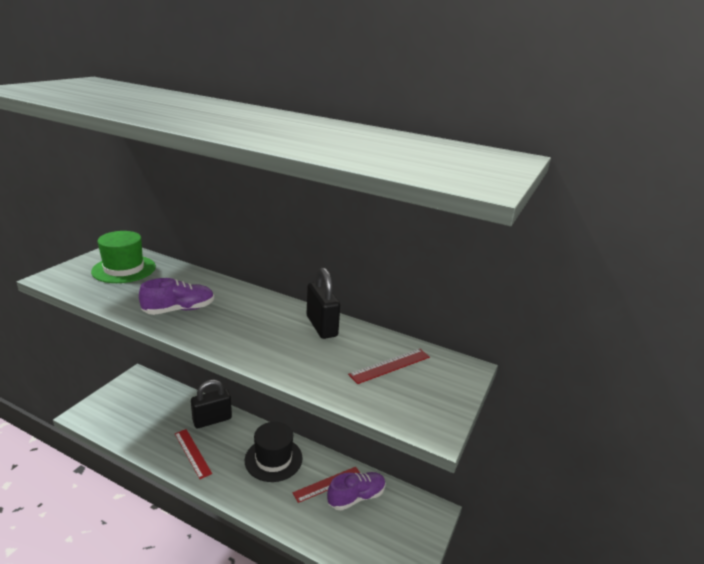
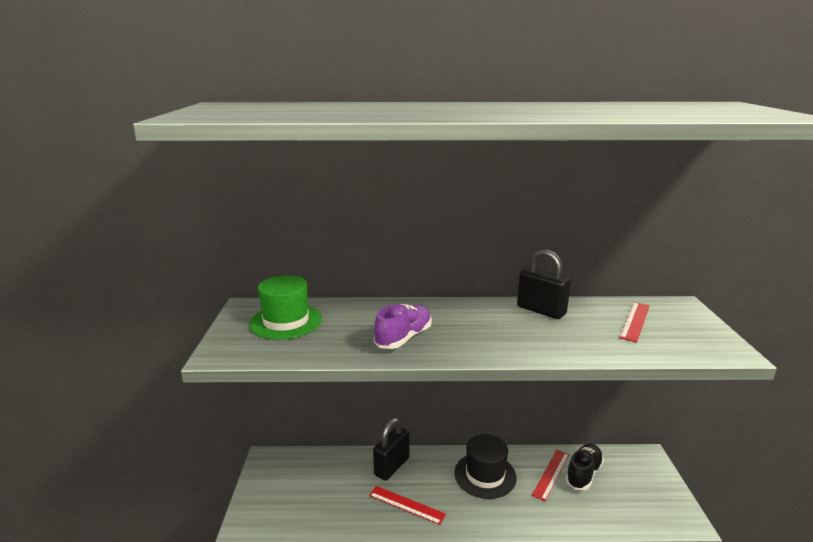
camera: 25 degrees left, 5 degrees down
purple shoe [327,472,386,511] -> black shoe [565,443,604,490]

